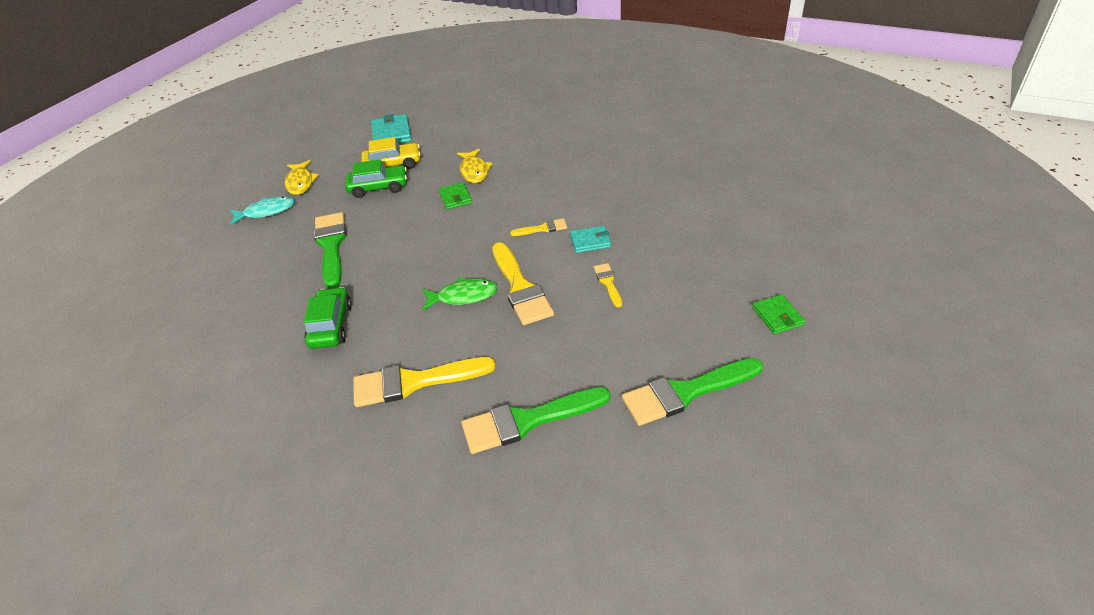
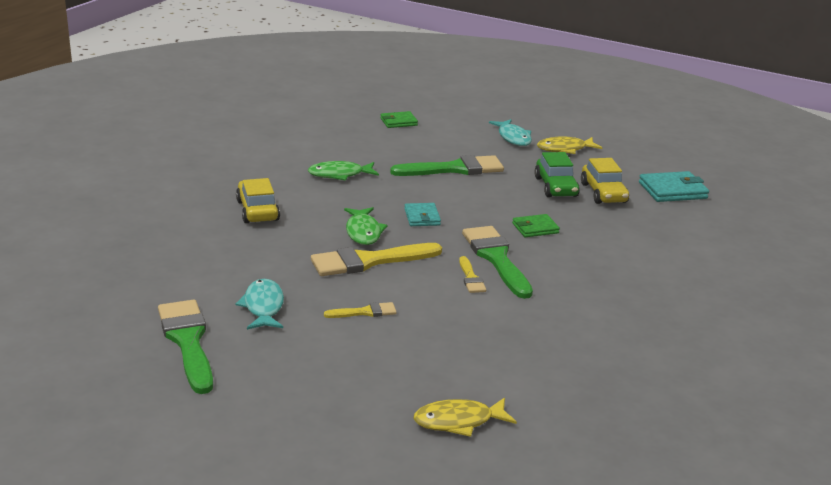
camera: 85 degrees right, 15 degrees down
green car [304,287,352,349] -> green fish [308,161,379,181]
yellow brush [353,357,496,407] -> yellow car [236,178,280,223]
yellow fish [457,149,492,183] -> yellow fish moved to [414,397,517,437]
green brush [462,387,610,454] -> green brush moved to [462,226,533,299]
turquoise wallet [570,226,611,253] -> turquoise wallet moved to [404,203,441,226]
green wallet [752,294,805,334] -> green wallet moved to [380,111,418,128]
none -> turquoise fish [236,279,284,330]

